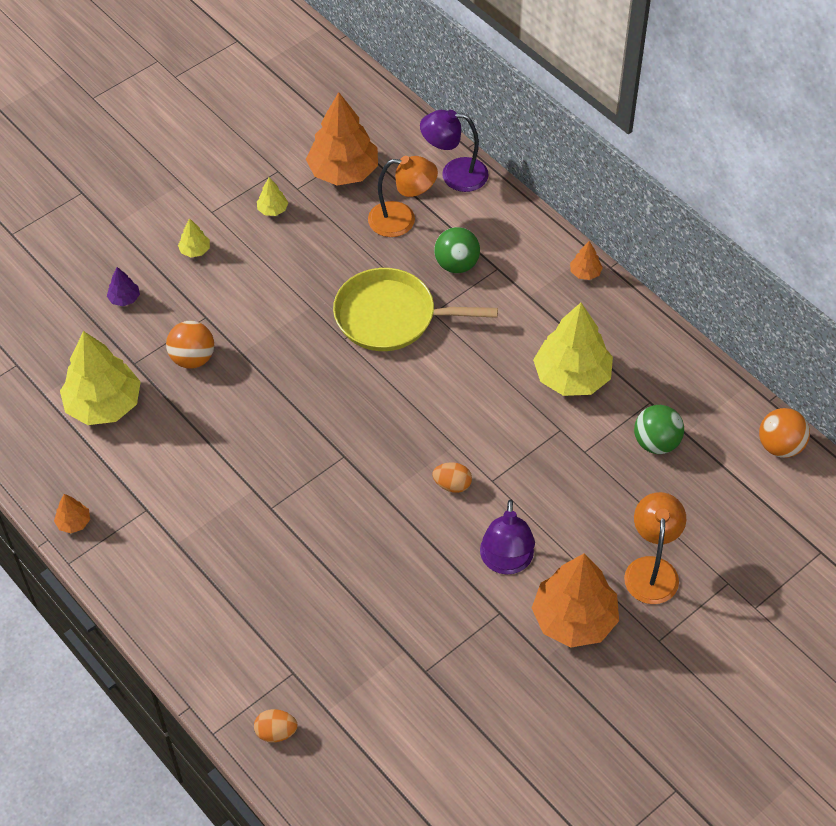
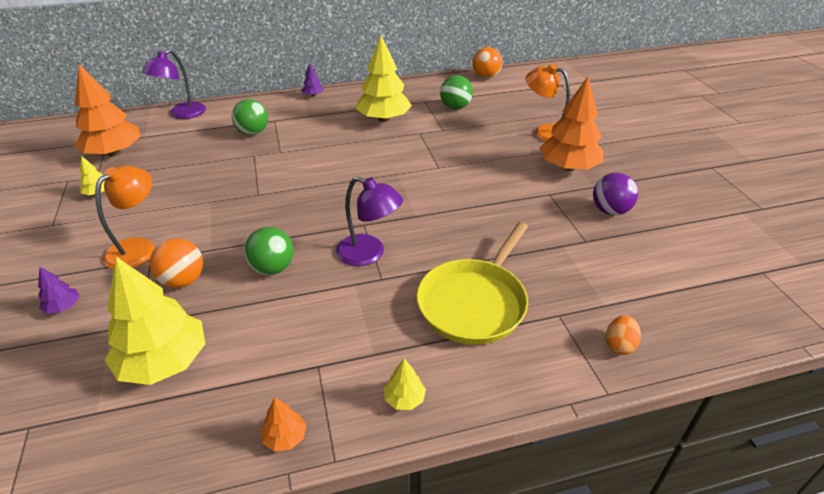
camera: 65 degrees left, 15 degrees down
yellow tree [178,218,210,257] -> yellow tree moved to [384,359,426,410]
yellow pan [333,268,498,351] -> yellow pan moved to [417,222,528,345]
orange lamp [368,156,438,237] -> orange lamp moved to [95,166,155,269]
orange egg [433,462,472,493] -> none
purple lamp [480,499,535,575] -> purple lamp moved to [336,177,403,266]
orange tree [570,241,603,280] -> purple tree [302,63,324,96]
none -> green ball [244,227,294,275]
none -> purple ball [593,173,638,215]

